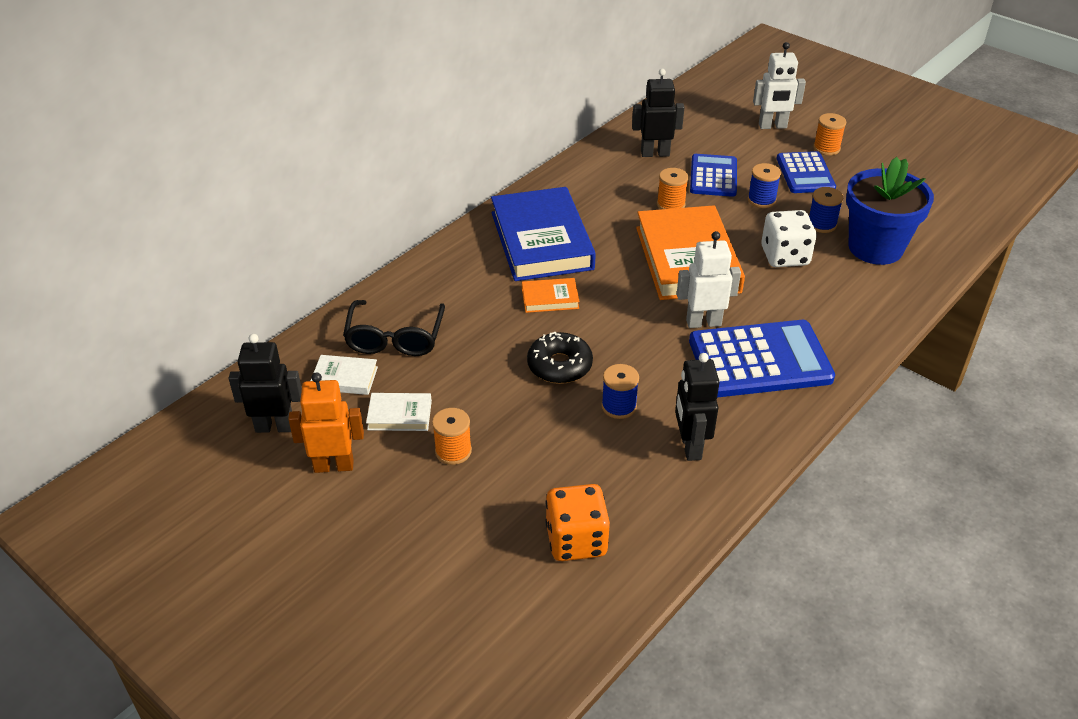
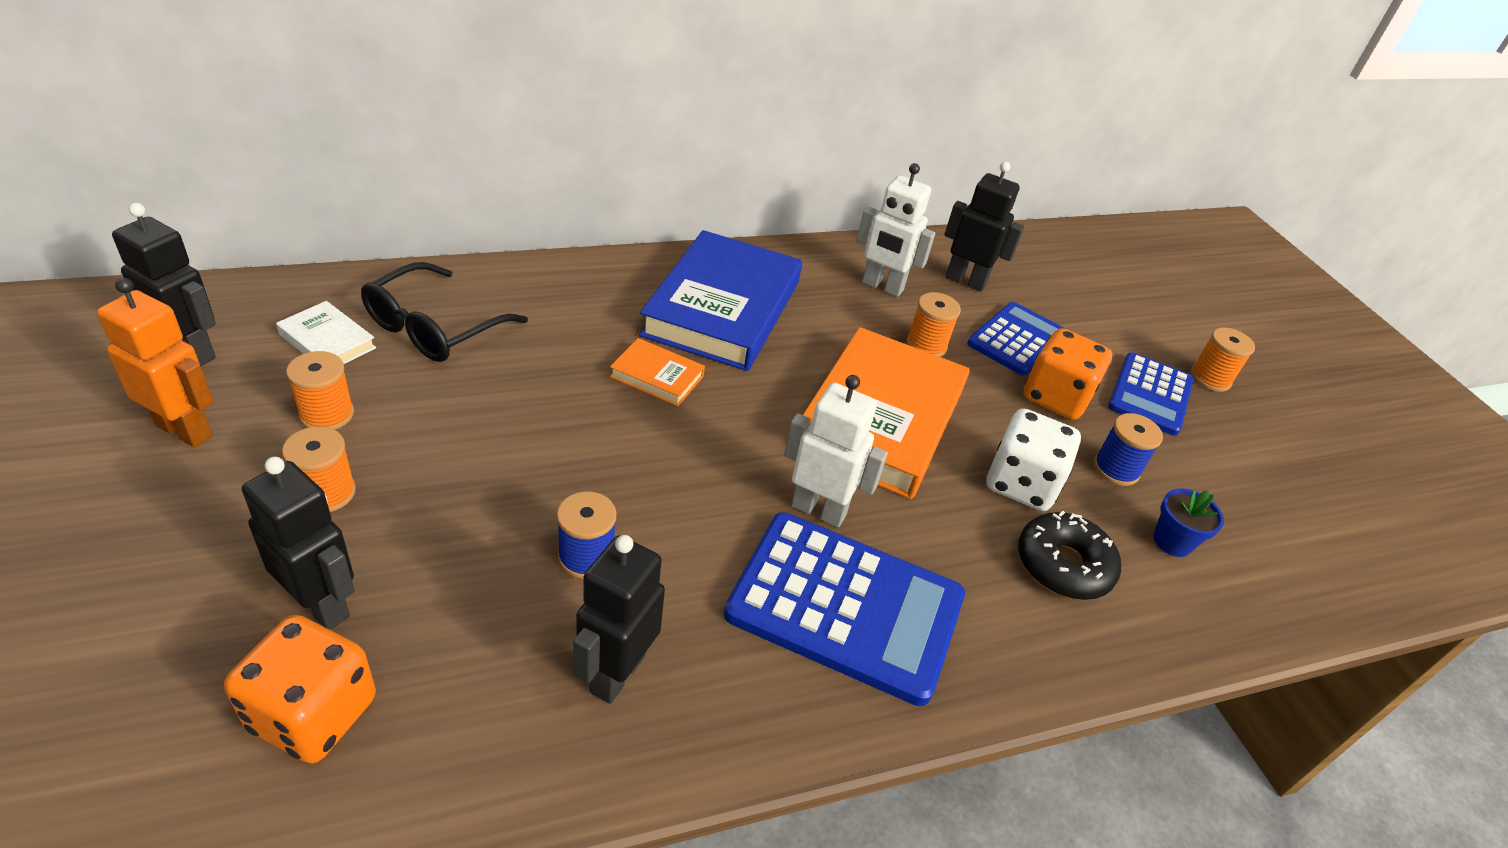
camera: 25 degrees right, 0 degrees up
white book [366,393,432,431] -> orange spool [286,351,354,430]
black donut [527,332,593,384] -> black donut moved to [1018,511,1121,600]
blue spool [748,163,781,208] -> orange dice [1023,328,1112,420]
white robot [753,42,806,129] -> white robot moved to [856,163,935,297]
blue flower pot [846,157,934,265] -> blue flower pot [1153,488,1224,557], size x0.43
none -> black robot [242,457,355,630]

